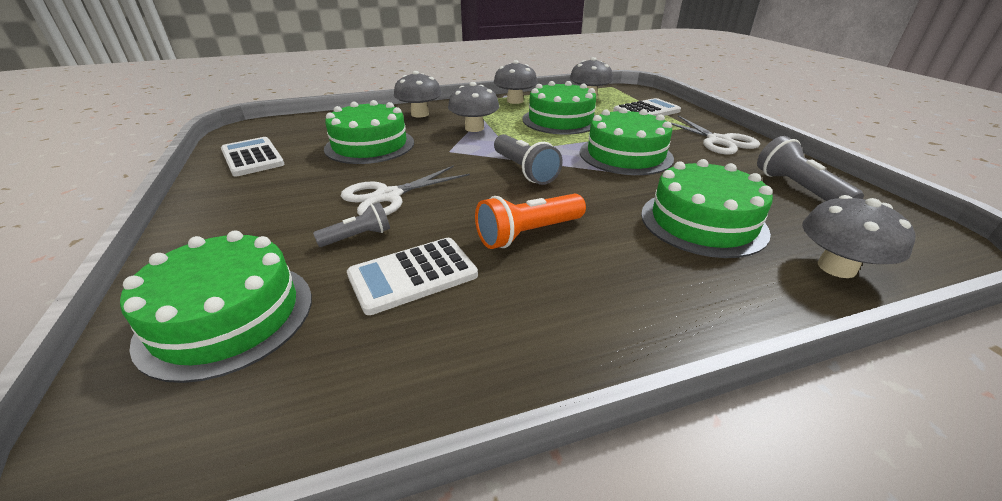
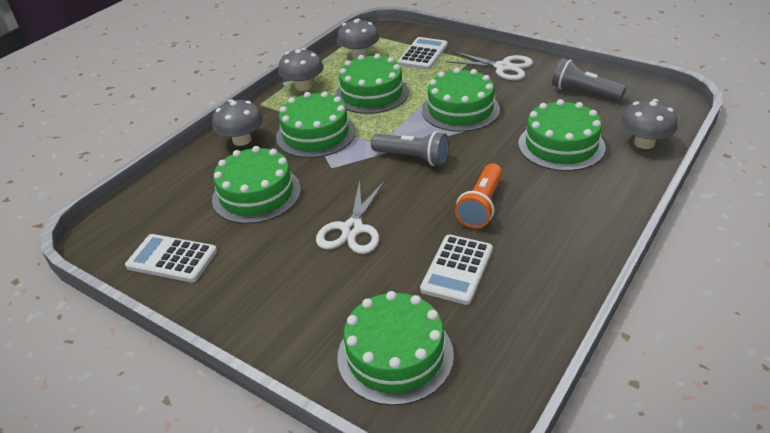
camera: 35 degrees left, 5 degrees up
grey flashlight [313,202,390,247] -> none
grey mushroom [448,82,499,132] -> green cake [276,91,356,158]

